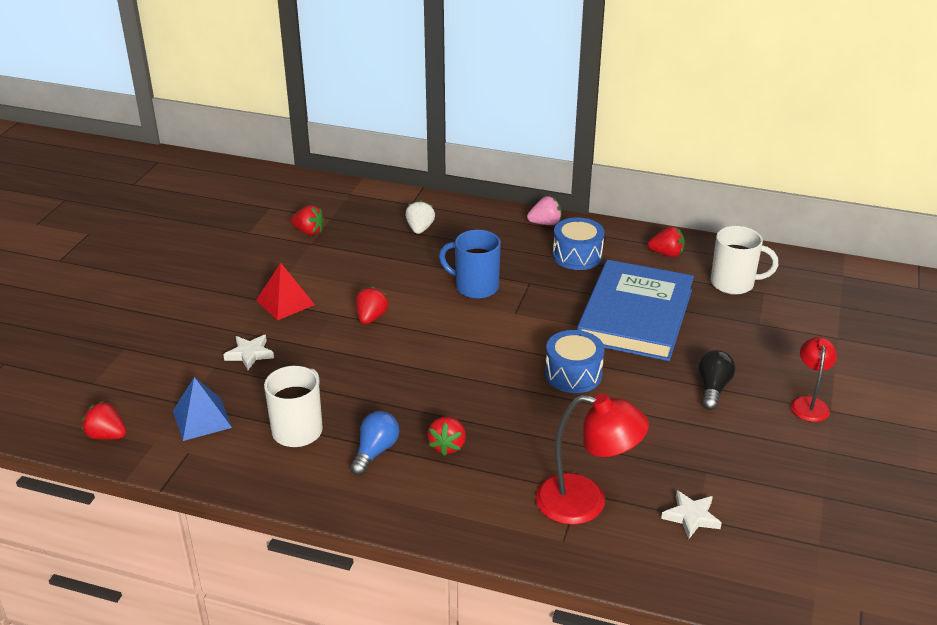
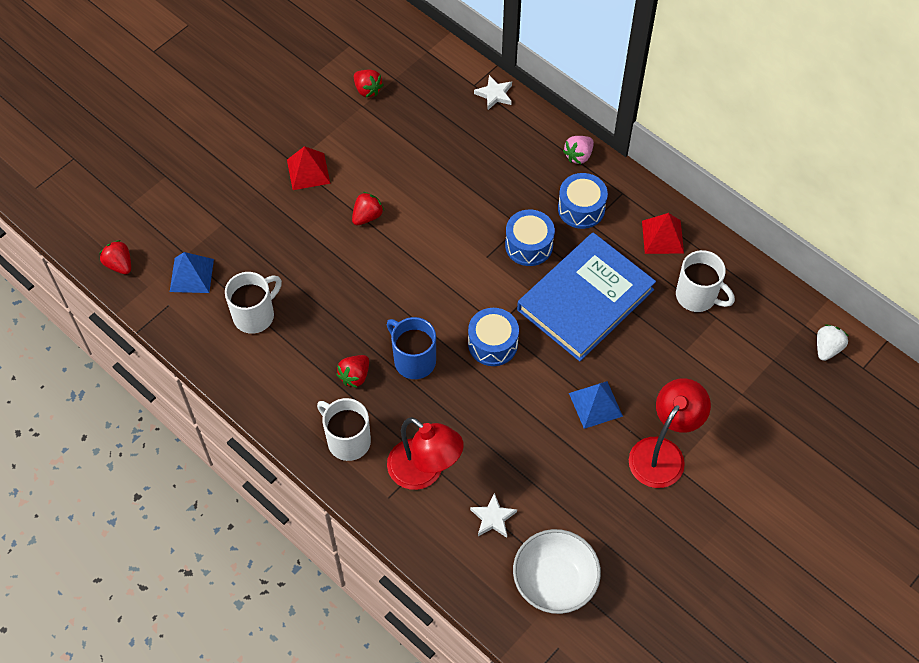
camera: 25 degrees right, 25 degrees up
white star [223,335,274,370] -> white star moved to [474,75,512,110]
blue light bulb [350,411,399,476] -> none
white strawberry [405,200,435,234] -> white strawberry moved to [817,324,848,361]
blue mug [439,230,501,299] -> blue mug moved to [387,317,436,379]
pink strawberry [527,196,562,225] -> pink strawberry turned 120 degrees clockwise [563,136,594,164]
red strawberry [648,226,685,257] -> red pyramid [642,213,684,254]
black light bulb [698,350,735,410] -> blue pyramid [569,381,623,429]
red lamp [791,337,837,422] -> red lamp [629,378,711,488], size x1.67
none -> white mug [317,398,371,461]
none -> blue drum [505,210,555,266]
none -> white bowl [513,529,601,614]

